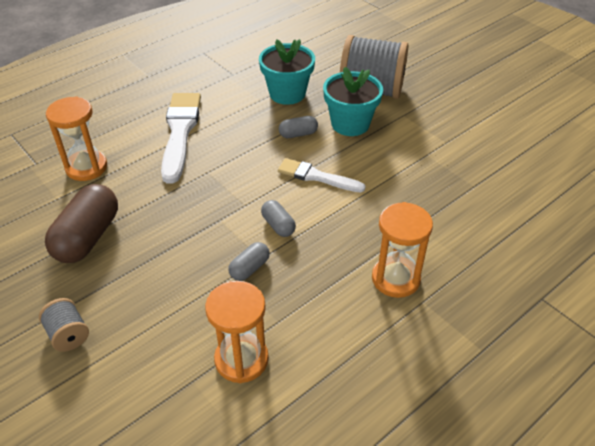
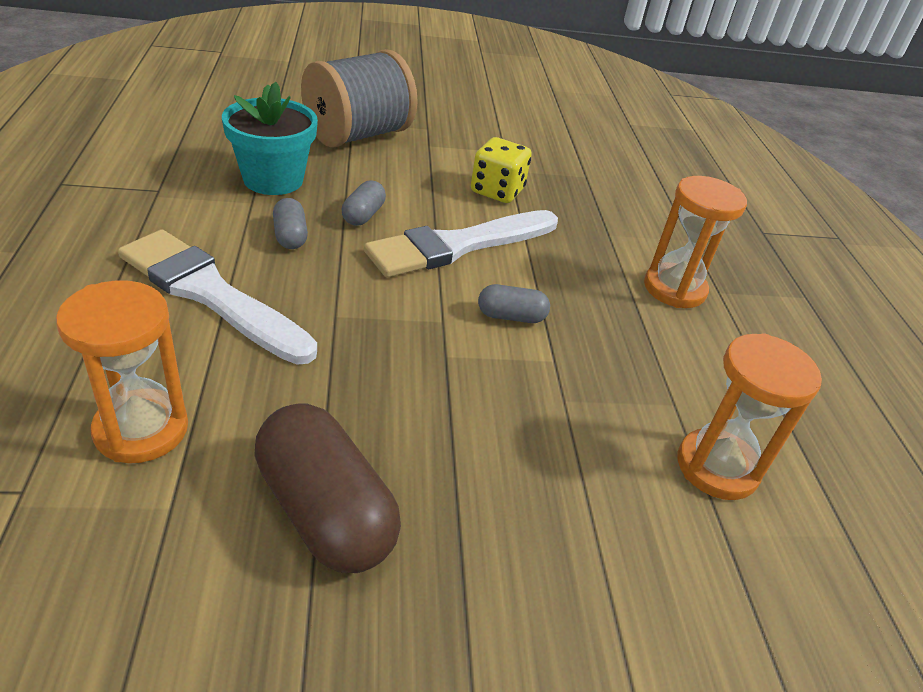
camera: 60 degrees left, 5 degrees down
grey spool [39,298,89,352] -> none
grey capsule [228,242,270,281] -> grey capsule moved to [273,198,308,249]
white brush [278,158,366,192] -> white brush [364,210,558,277], size x1.61
turquoise flower pot [323,67,383,136] -> none
none -> yellow dice [471,137,532,203]

